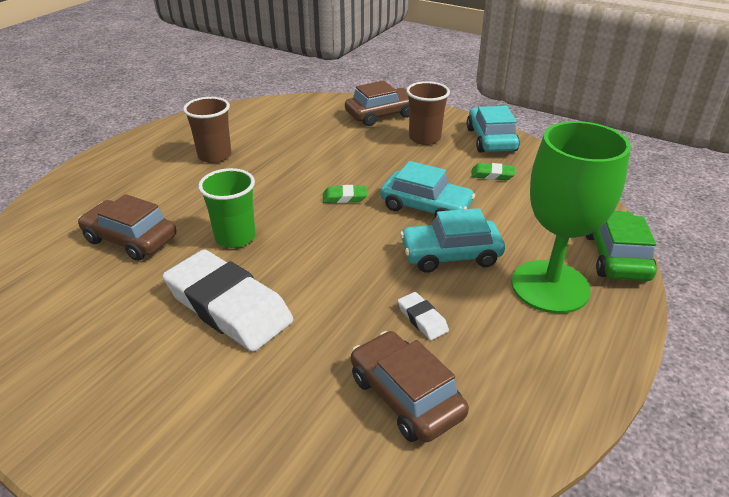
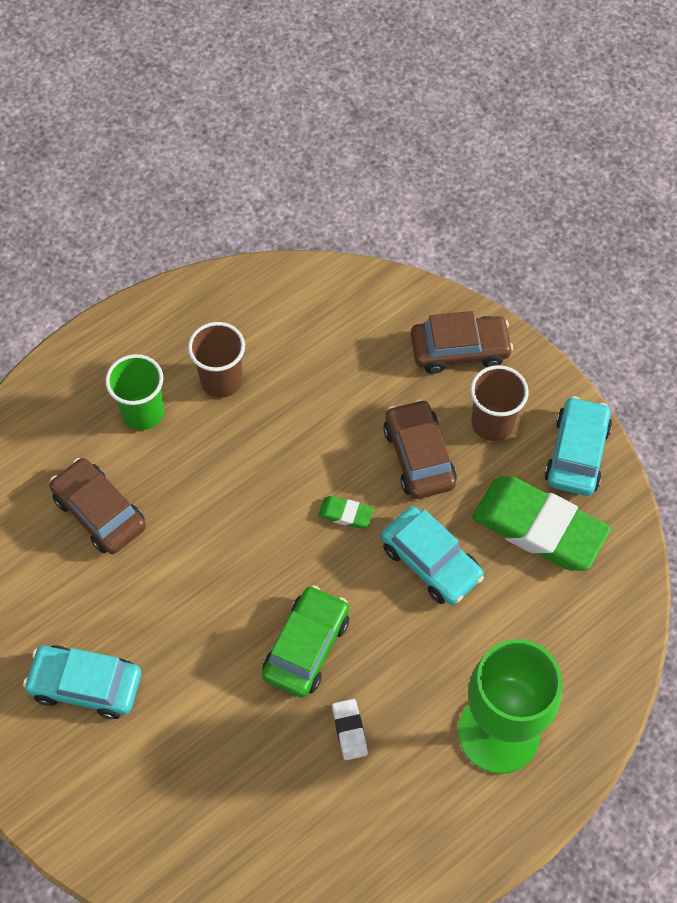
camera: 20 degrees right, 25 degrees up
white eraser [163,249,293,352] -> none
green cup [198,168,255,248] -> green cup moved to [105,354,164,430]
brown car [351,331,469,443] -> brown car moved to [383,399,457,499]
turquoise car [400,208,505,273] -> turquoise car moved to [23,645,141,719]
green eraser [471,163,515,181] -> green eraser [472,476,611,571], size x2.40
green car [586,211,657,281] -> green car moved to [262,585,349,698]

